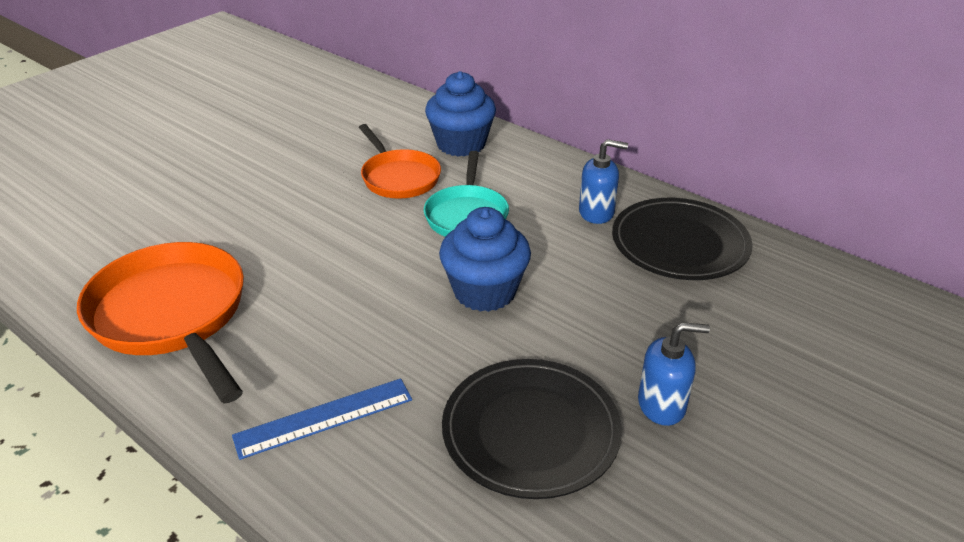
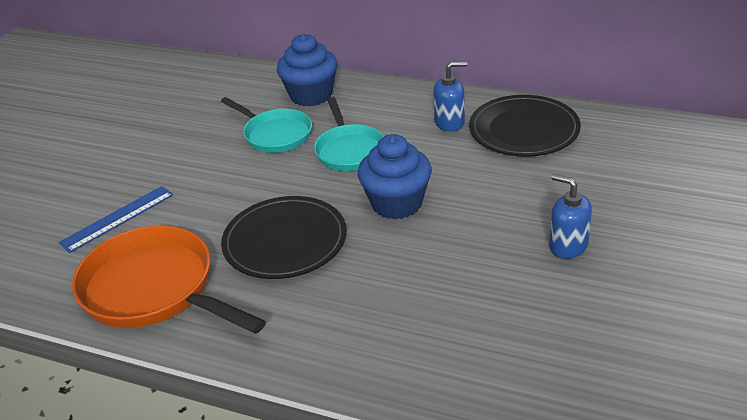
camera: 15 degrees left, 0 degrees up
blue ruler [232,379,412,460] -> blue ruler moved to [59,186,173,253]
orange pan [359,124,441,199] -> turquoise pan [221,97,312,153]
black plate [442,359,622,499] -> black plate moved to [221,196,347,279]
blue soap dispenser [638,322,710,426] -> blue soap dispenser turned 120 degrees counterclockwise [549,174,592,259]

